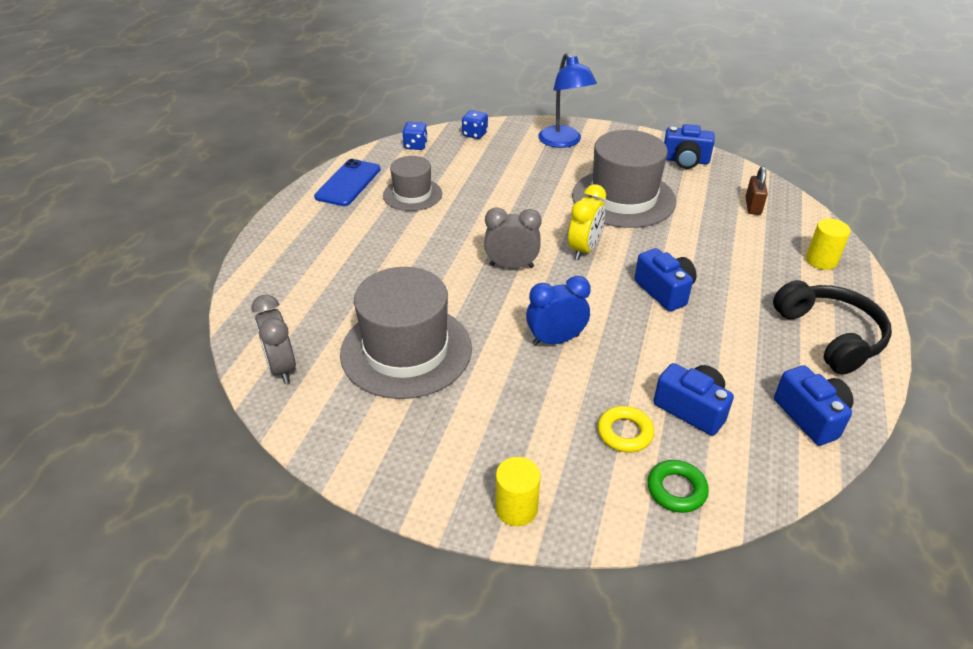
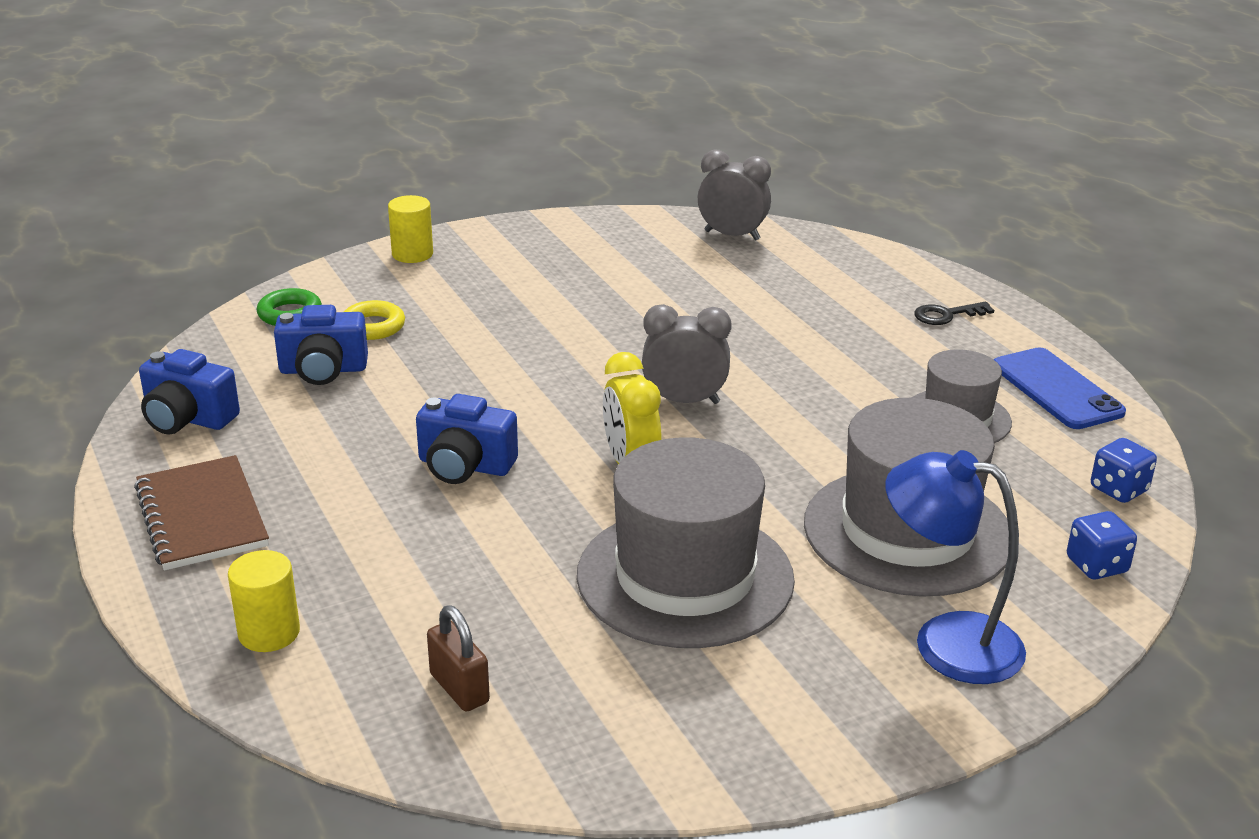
camera: 135 degrees right, 10 degrees down
grey hat [340,267,472,399] -> grey hat moved to [804,398,1009,597]
grey clock [484,207,542,269] -> grey clock turned 135 degrees counterclockwise [642,304,731,404]
blue clock [526,276,591,346] -> none
blue camera [664,124,715,169] -> none
black headphones [773,280,892,375] -> brown notebook [134,455,269,571]
none -> black key [914,302,994,325]

